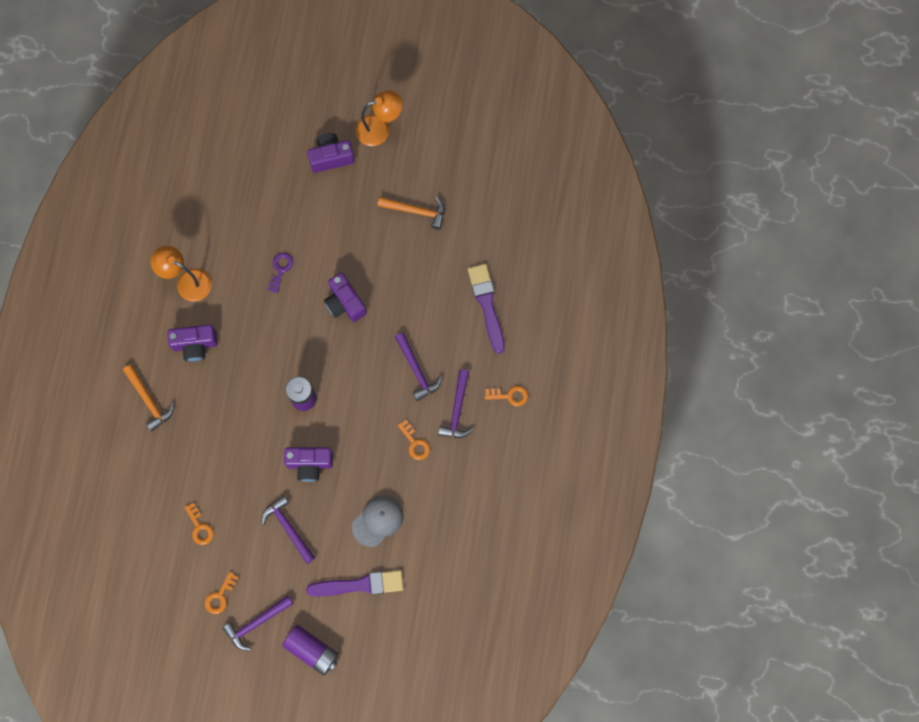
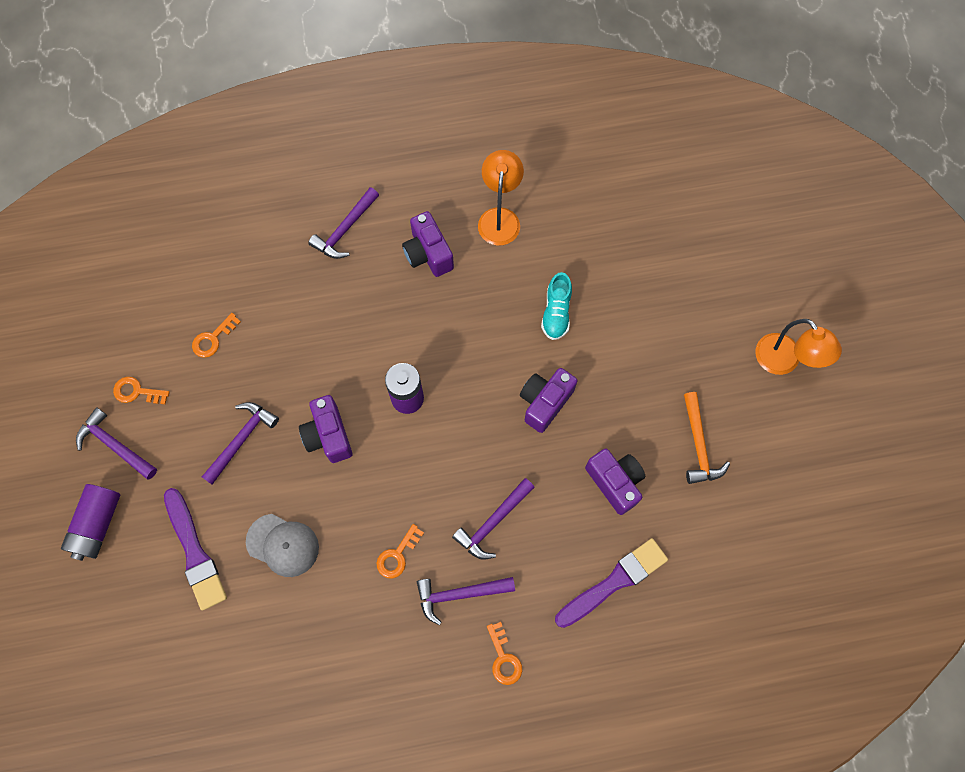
camera: 70 degrees right, 5 degrees down
orange hammer [123,365,174,431] -> purple hammer [309,187,379,259]
purple key [268,252,293,293] -> turquoise shoe [541,272,572,340]
purple camera [307,133,355,173] -> purple camera moved to [585,449,645,515]

